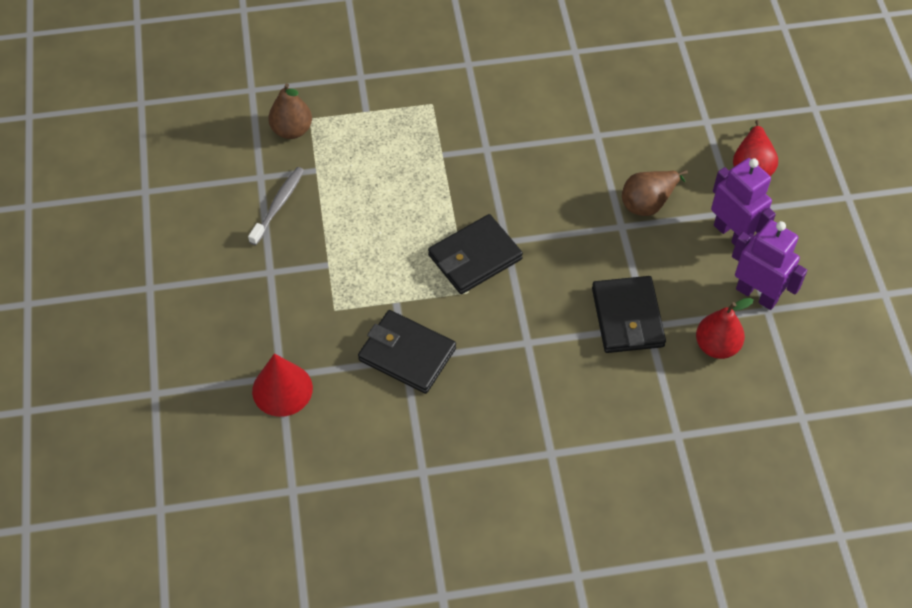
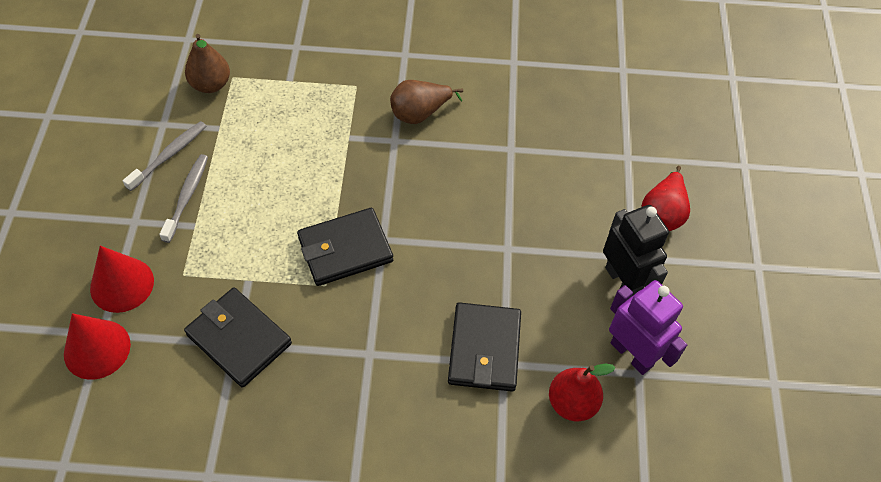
camera: 10 degrees right, 0 degrees up
brown pear [622,170,688,216] -> brown pear moved to [390,80,463,124]
purple robot [711,158,776,245] -> black robot [603,205,669,296]
none -> red cone [90,246,154,313]
none -> grey toothbrush [159,154,208,243]

